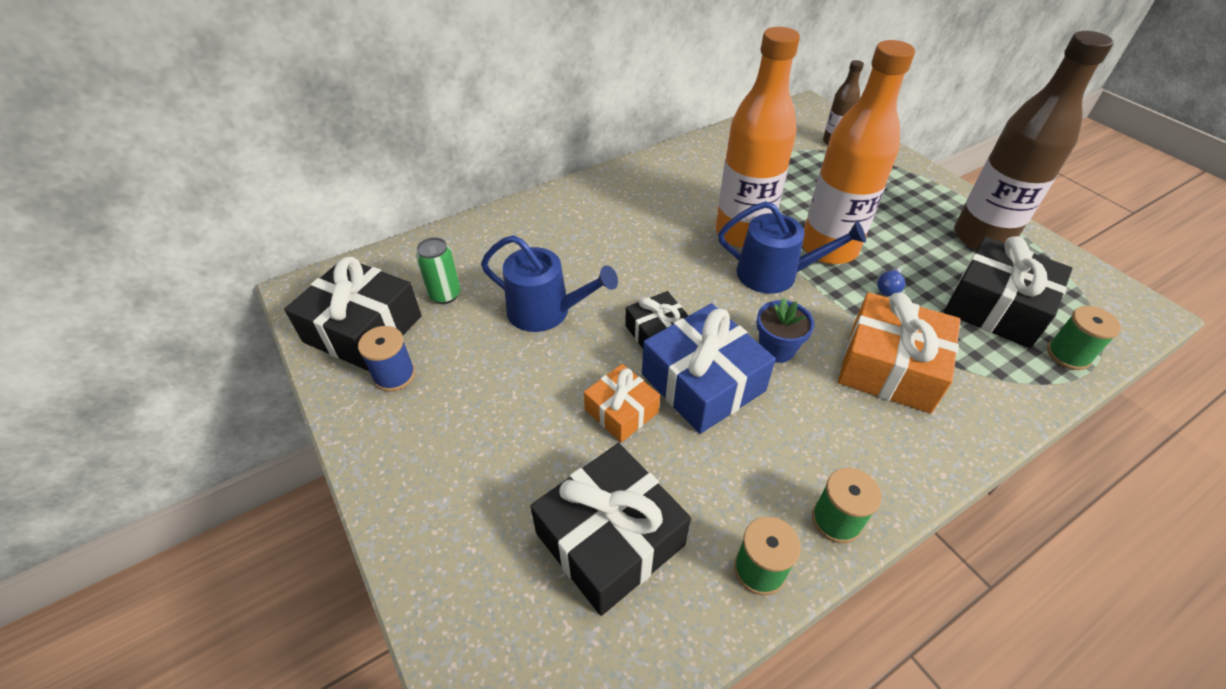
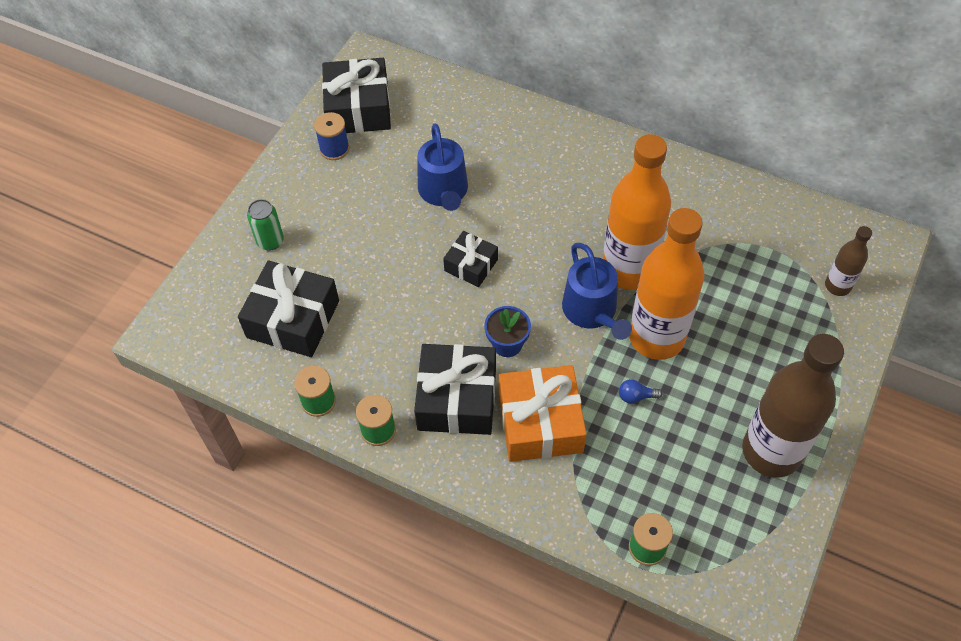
camera: 60 degrees right, 10 degrees up
green can [416,237,461,304] -> green can moved to [247,199,284,251]
orange gift [584,364,660,442] -> none
blue gift [642,303,776,434] -> none
black gift [944,236,1072,348] -> black gift moved to [414,344,496,435]

